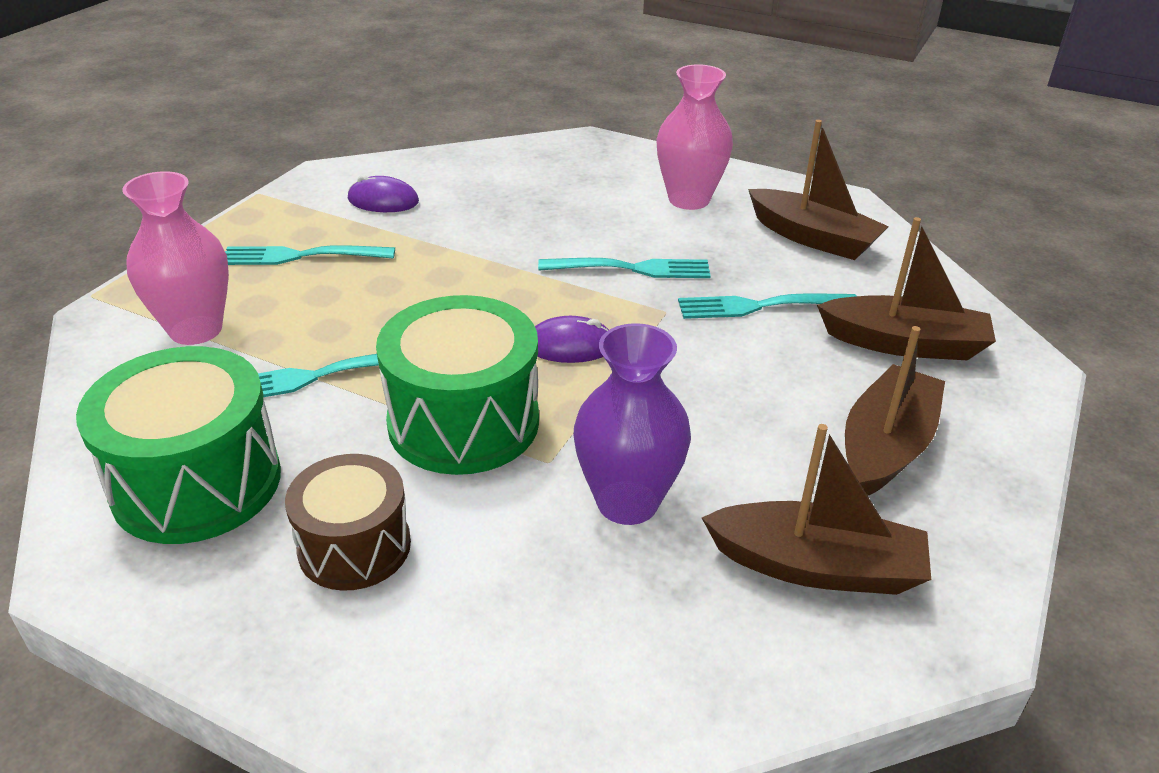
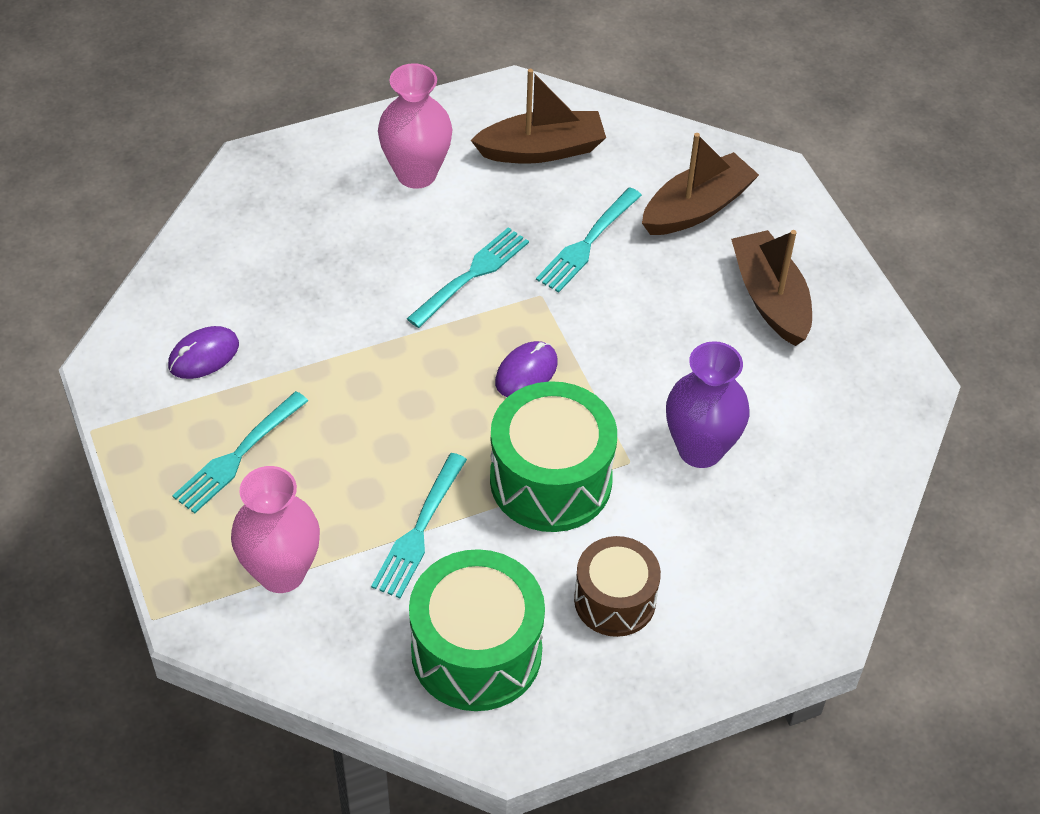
camera: 50 degrees left, 15 degrees up
brown boat [702,424,931,595] -> none

